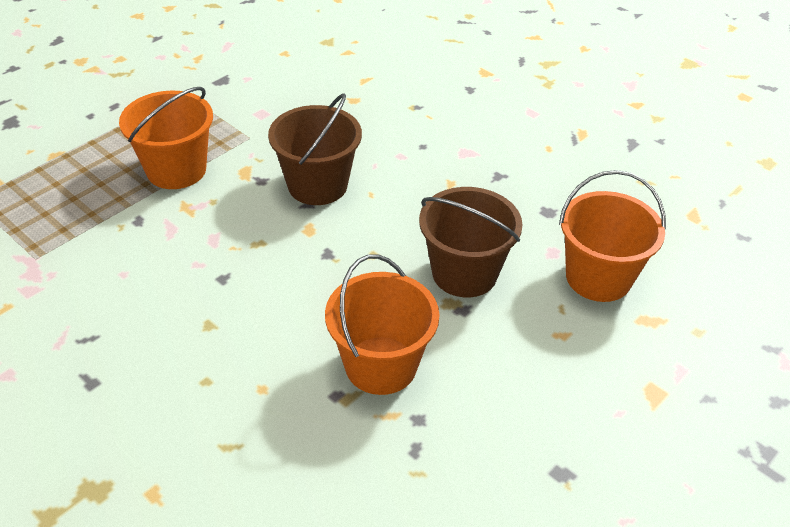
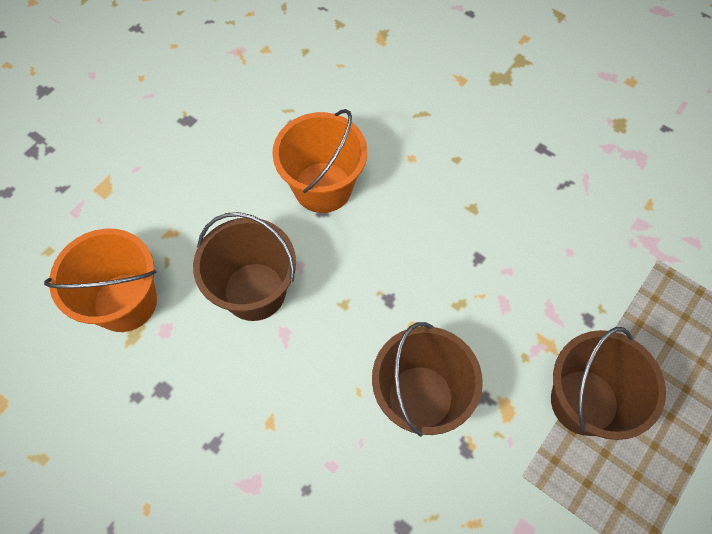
camera: 175 degrees right, 20 degrees up
orange bucket [119,87,213,189] -> brown bucket [551,327,666,440]

